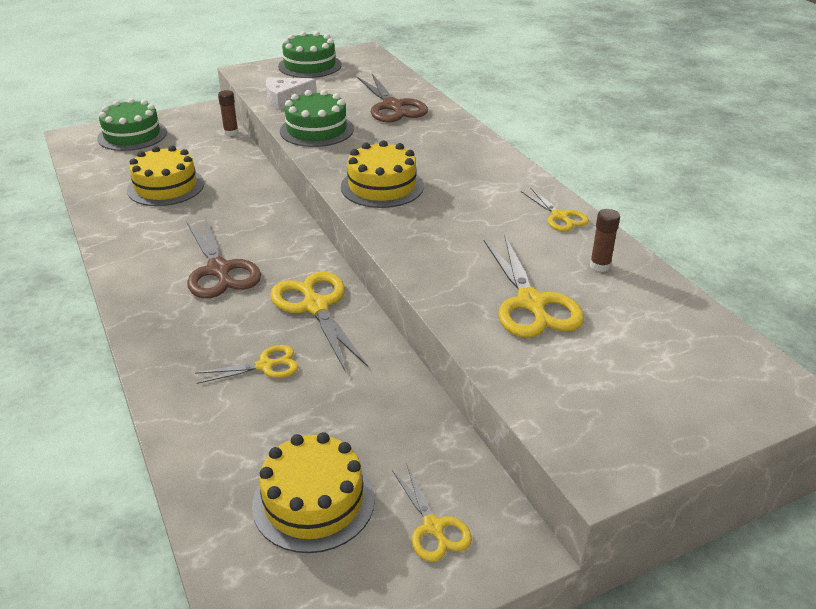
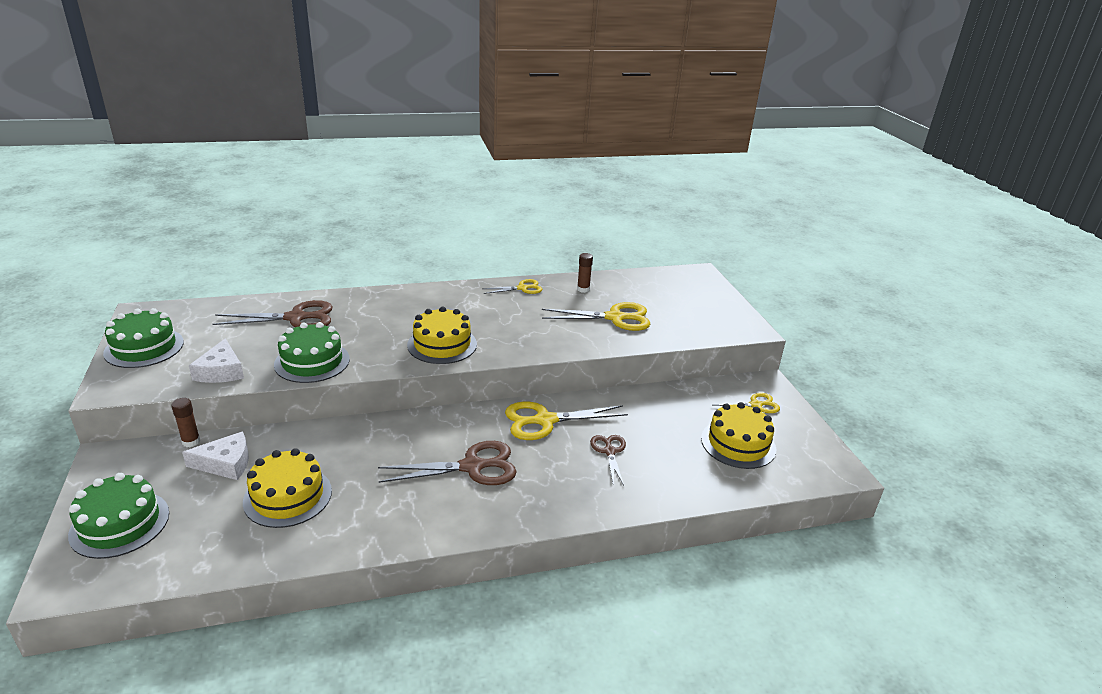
camera: 80 degrees left, 5 degrees down
yellow scissors [195,345,299,384] -> brown scissors [590,435,626,486]
none -> white cheese [182,431,249,480]

